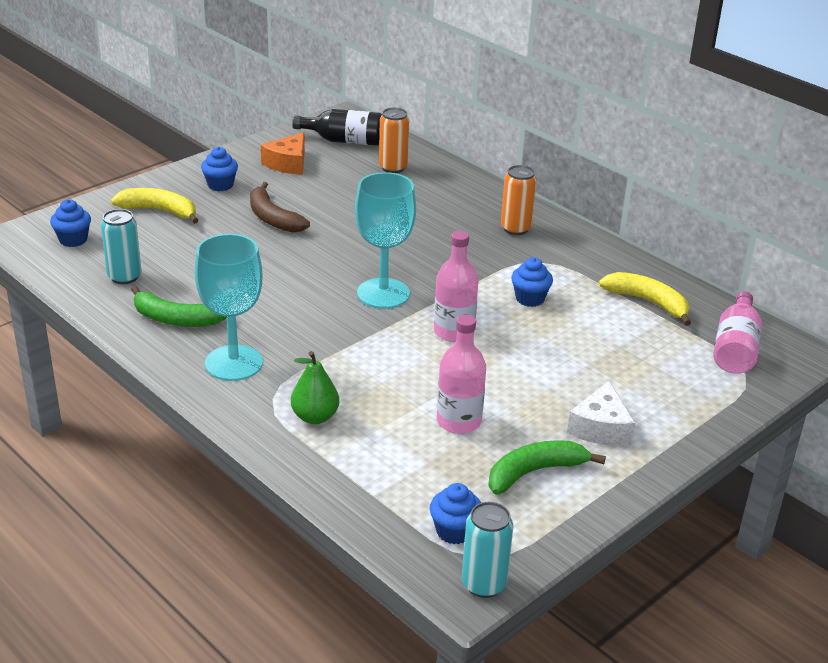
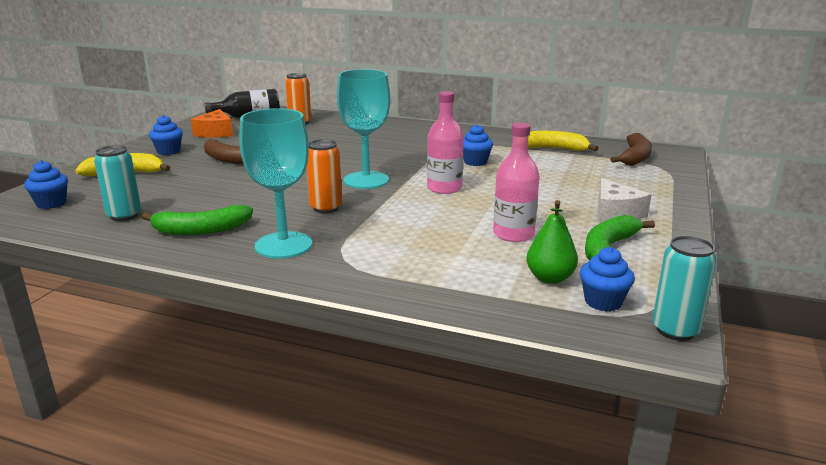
camera: 25 degrees left, 10 degrees down
green pear [291,351,339,424] -> green pear moved to [526,200,578,284]
orange can [501,165,537,235] -> orange can moved to [307,139,342,213]
pink bottle [713,291,762,374] -> brown banana [610,133,652,166]

